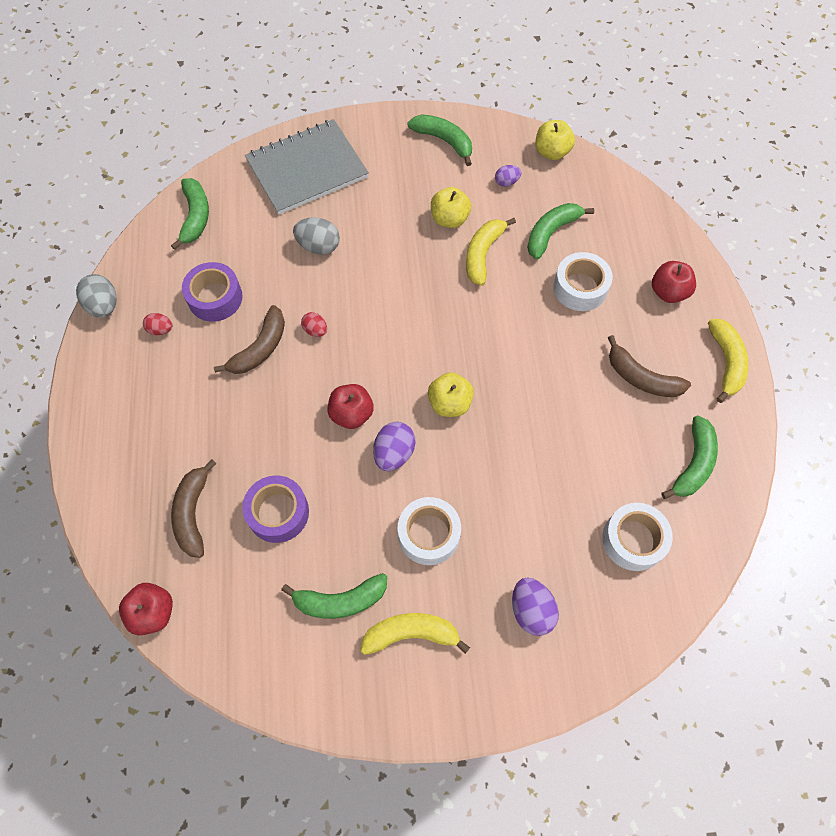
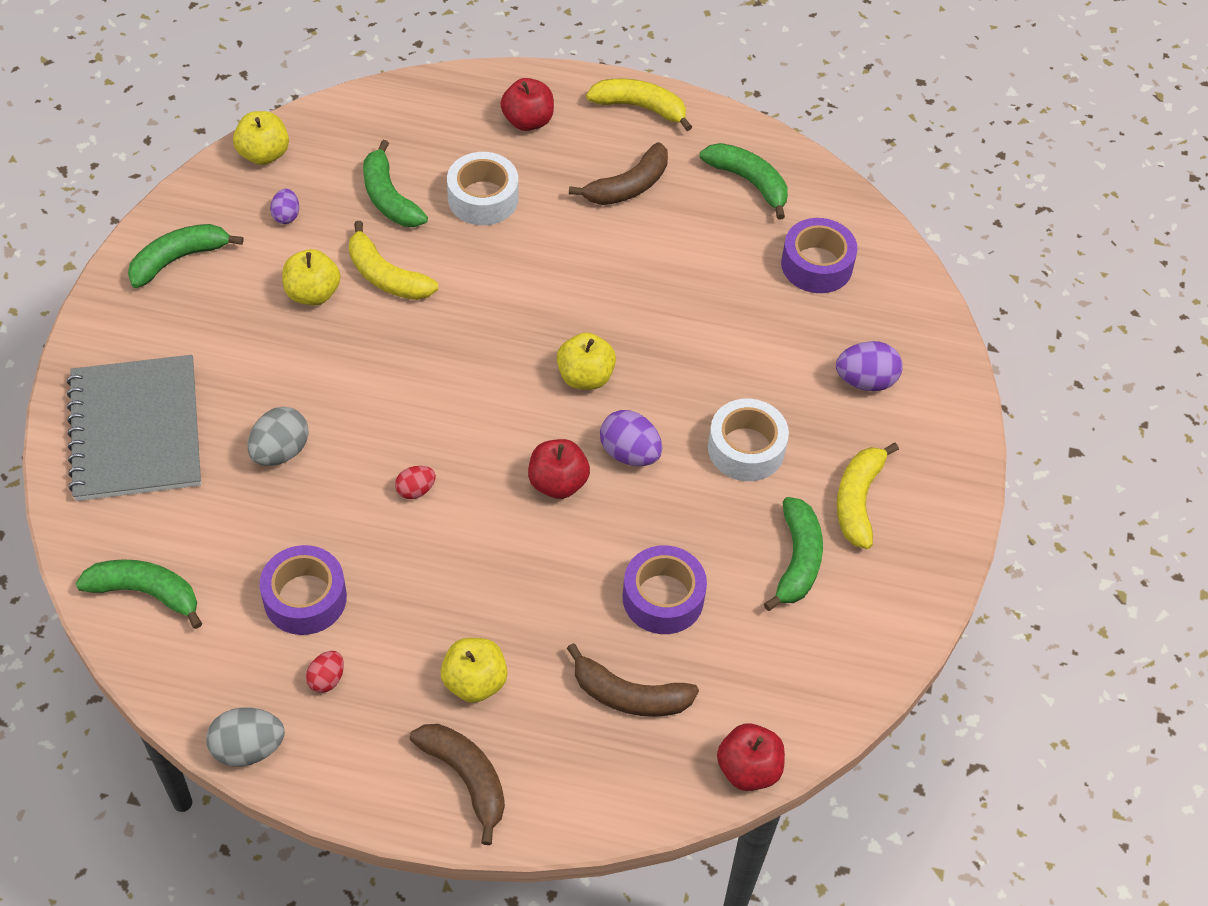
camera: 75 degrees left, 10 degrees down
brown banana [214,305,285,374] -> brown banana moved to [410,724,505,845]
white tape [602,503,673,571] -> purple tape [781,218,858,293]
none -> yellow apple [441,638,508,703]

